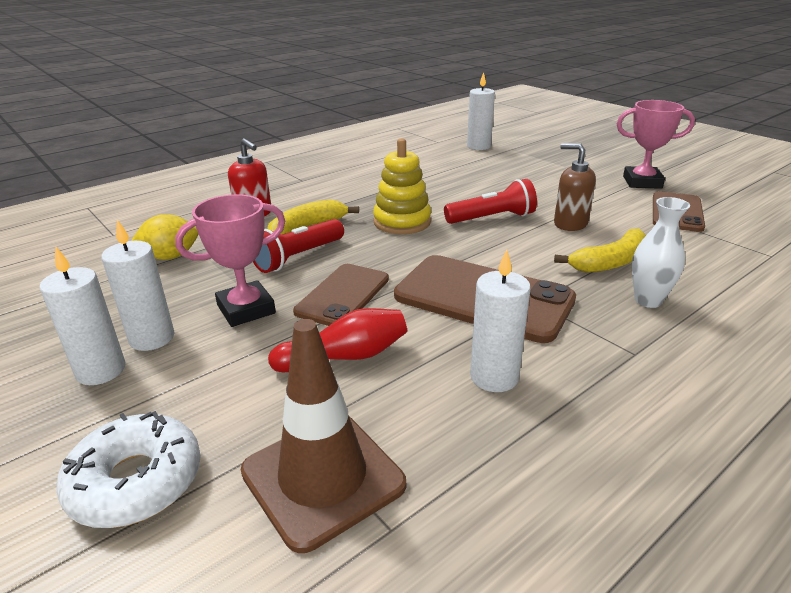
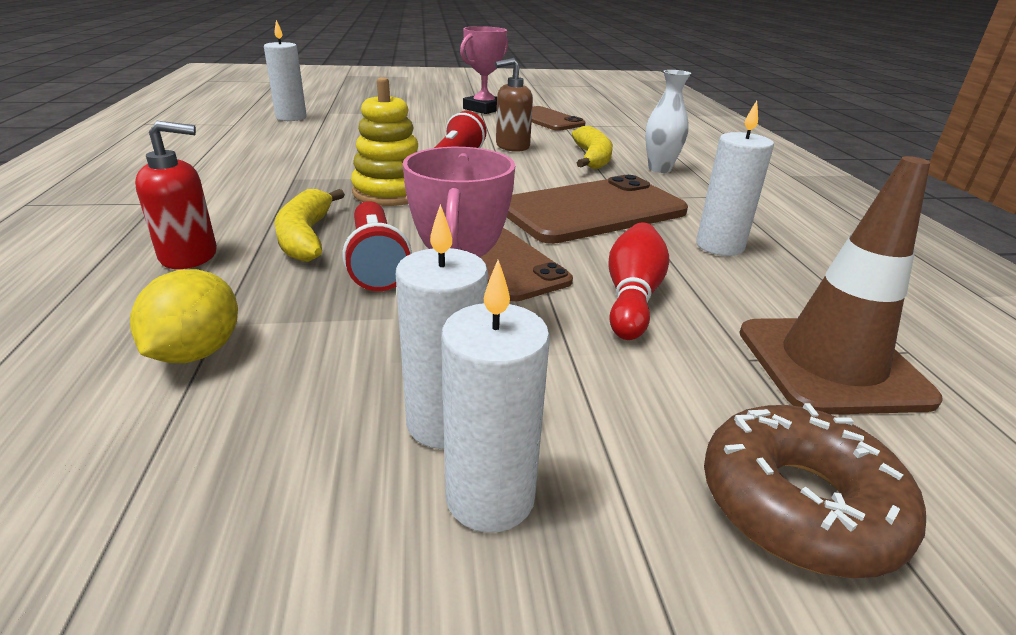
camera: 60 degrees left, 0 degrees up
white donut [56,411,201,528] -> brown donut [704,403,926,578]

